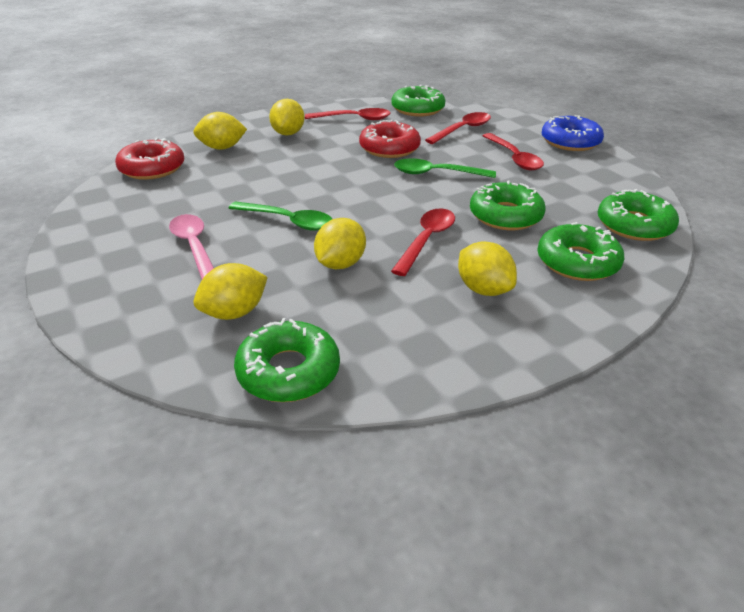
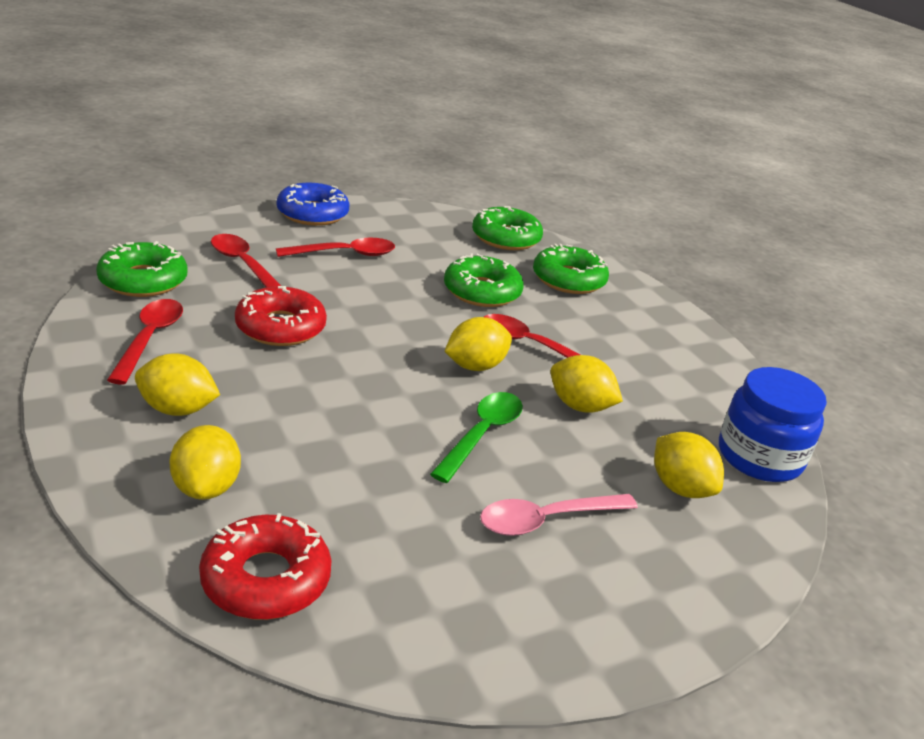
camera: 90 degrees left, 5 degrees down
green donut [234,318,340,402] -> blue jar [719,367,827,482]
green spoon [394,159,496,178] -> none
yellow lemon [458,241,517,296] -> yellow lemon moved to [444,317,512,371]

